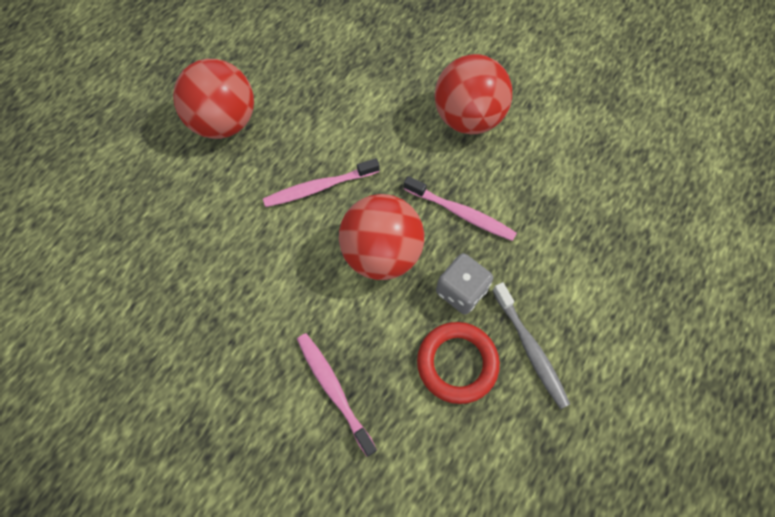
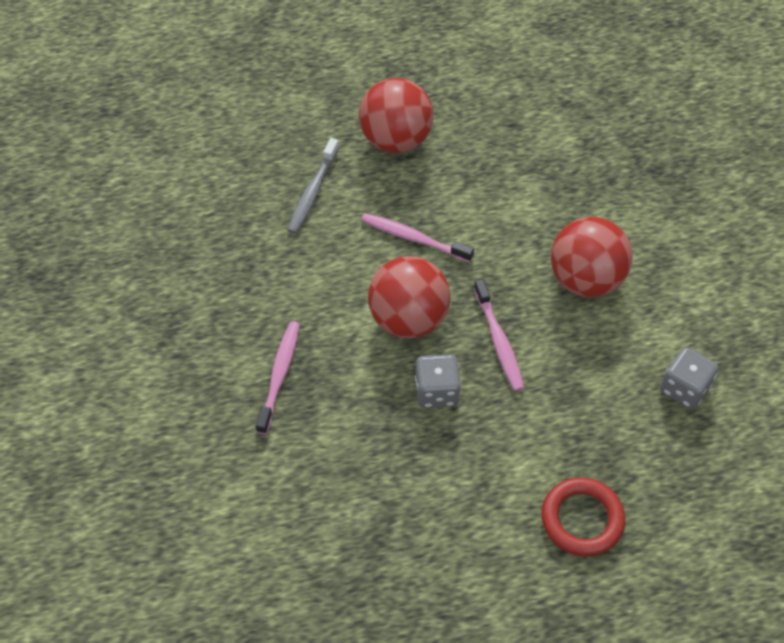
camera: 45 degrees right, 10 degrees down
red ring [417,322,500,404] -> red ring moved to [541,477,625,557]
grey toothbrush [493,282,570,409] -> grey toothbrush moved to [288,138,339,234]
none -> grey dice [660,347,718,409]

